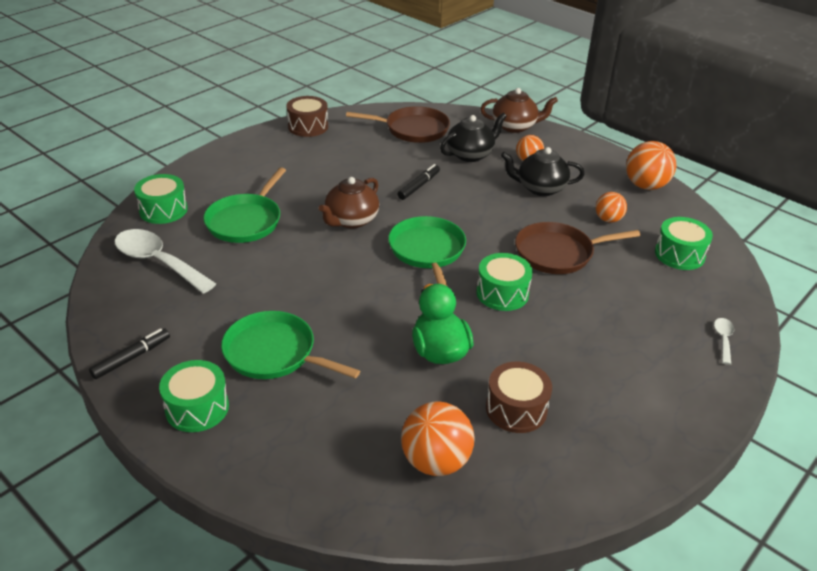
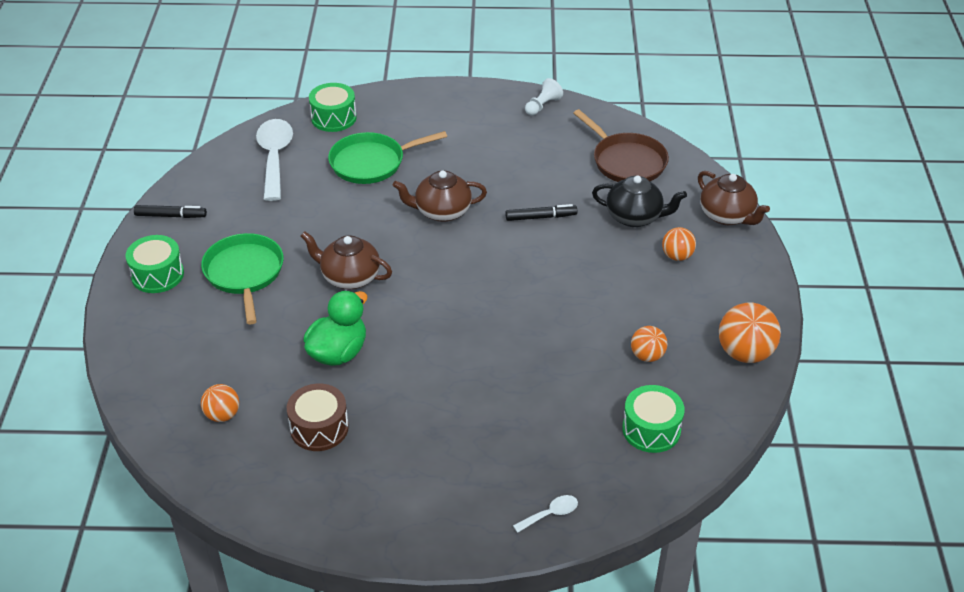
camera: 50 degrees right, 5 degrees up
brown drum [286,96,328,137] -> white pawn [525,78,563,115]
green pan [388,216,466,287] -> none
orange ball [401,401,475,476] -> orange ball [201,384,239,422], size x0.60
green drum [476,253,533,311] -> none
black teapot [501,147,584,196] -> none
brown pan [515,222,641,274] -> none
none -> brown teapot [301,231,392,289]

